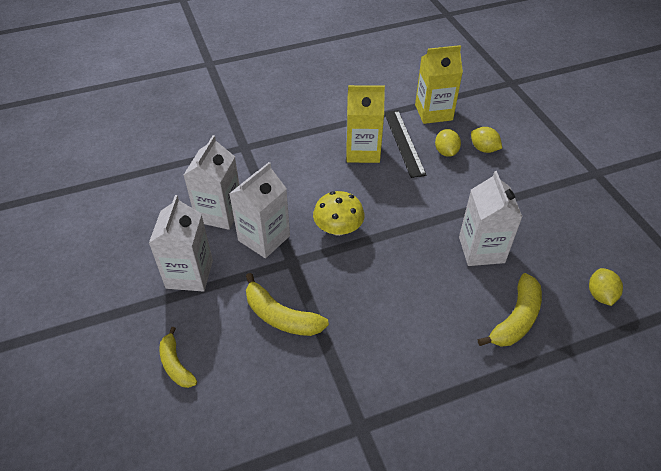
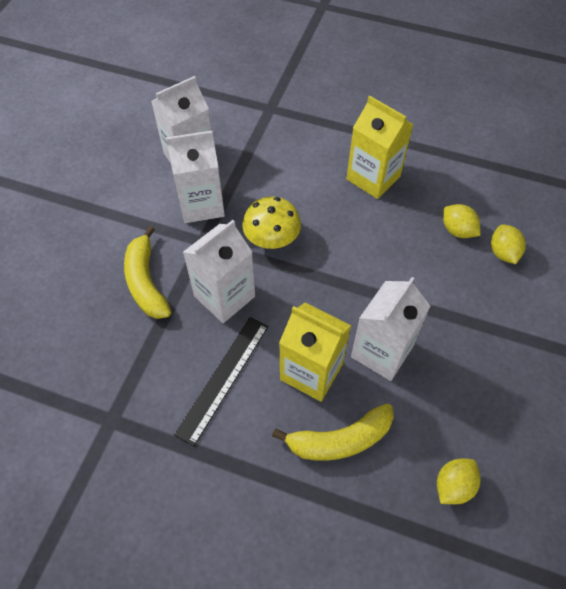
camera: 40 degrees right, 10 degrees up
white carton [149,195,213,292] -> white carton moved to [183,220,255,323]
yellow banana [159,327,197,388] -> none
black ruler [384,110,426,178] -> black ruler moved to [174,317,269,446]
yellow carton [415,45,463,124] -> yellow carton moved to [279,303,351,402]
yellow lemon [435,129,461,157] -> yellow lemon turned 75 degrees counterclockwise [443,204,480,238]

